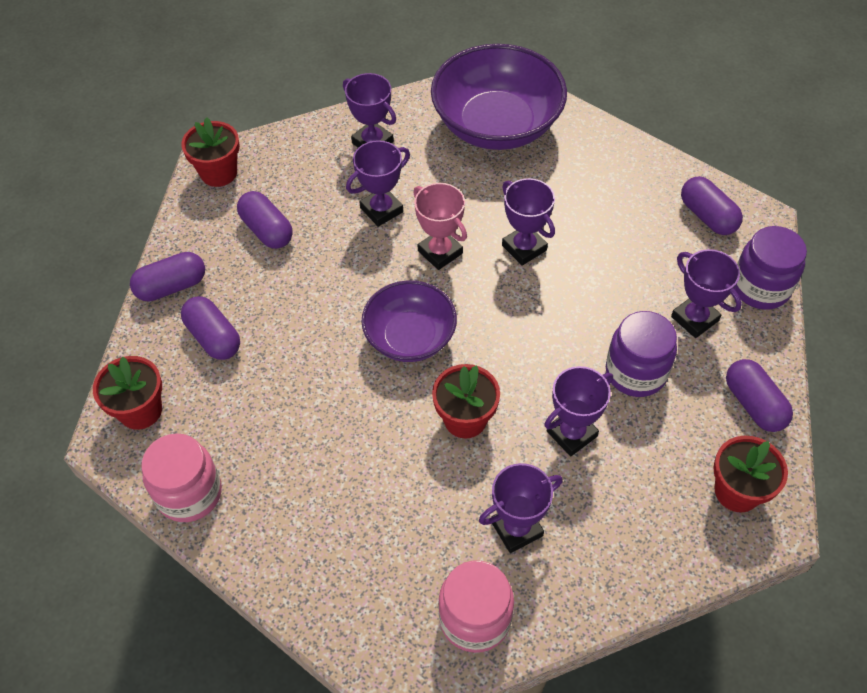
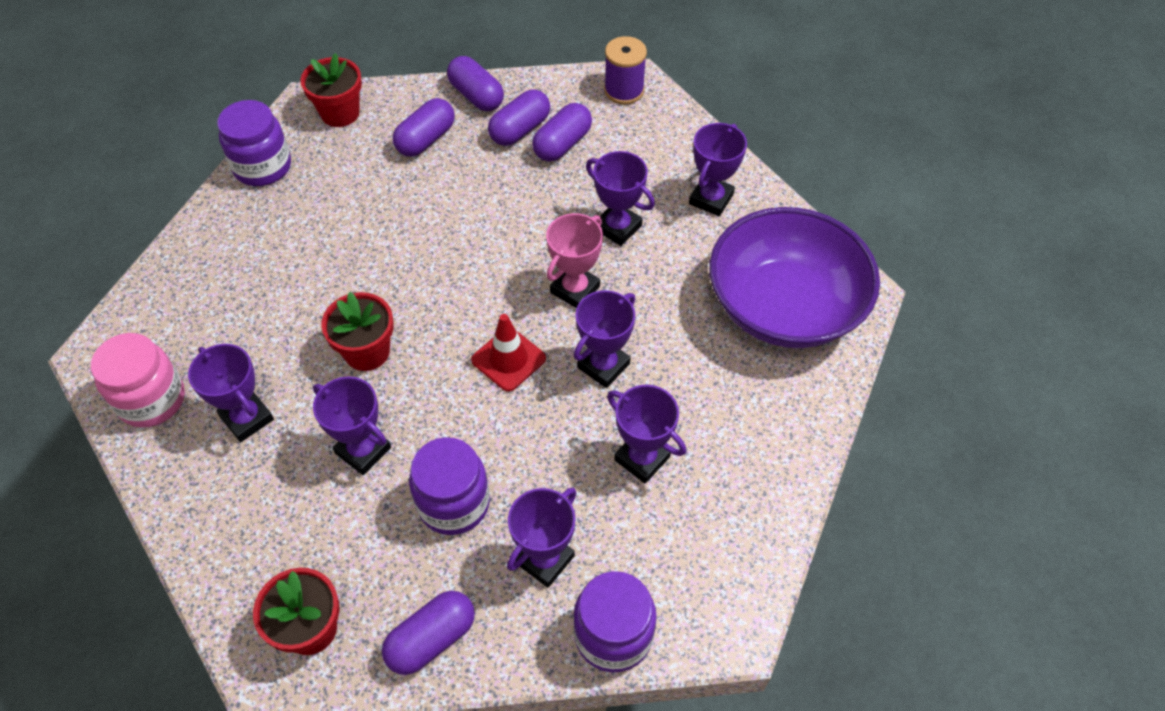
camera: 75 degrees right, 0 degrees up
pink jar [141,433,222,522] -> purple jar [217,100,291,186]
red flower pot [181,117,240,187] -> purple spool [604,36,647,104]
purple bowl [361,280,457,362] -> none
purple capsule [681,176,743,235] -> purple capsule moved to [488,89,550,146]
none -> red traffic cone [471,314,546,392]
none -> purple trophy [607,385,686,483]

